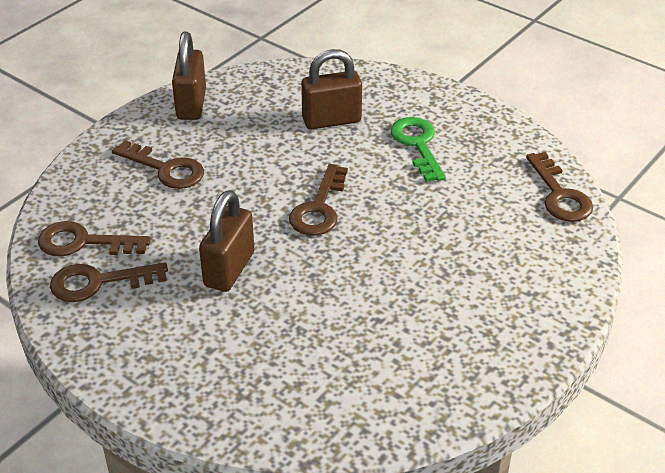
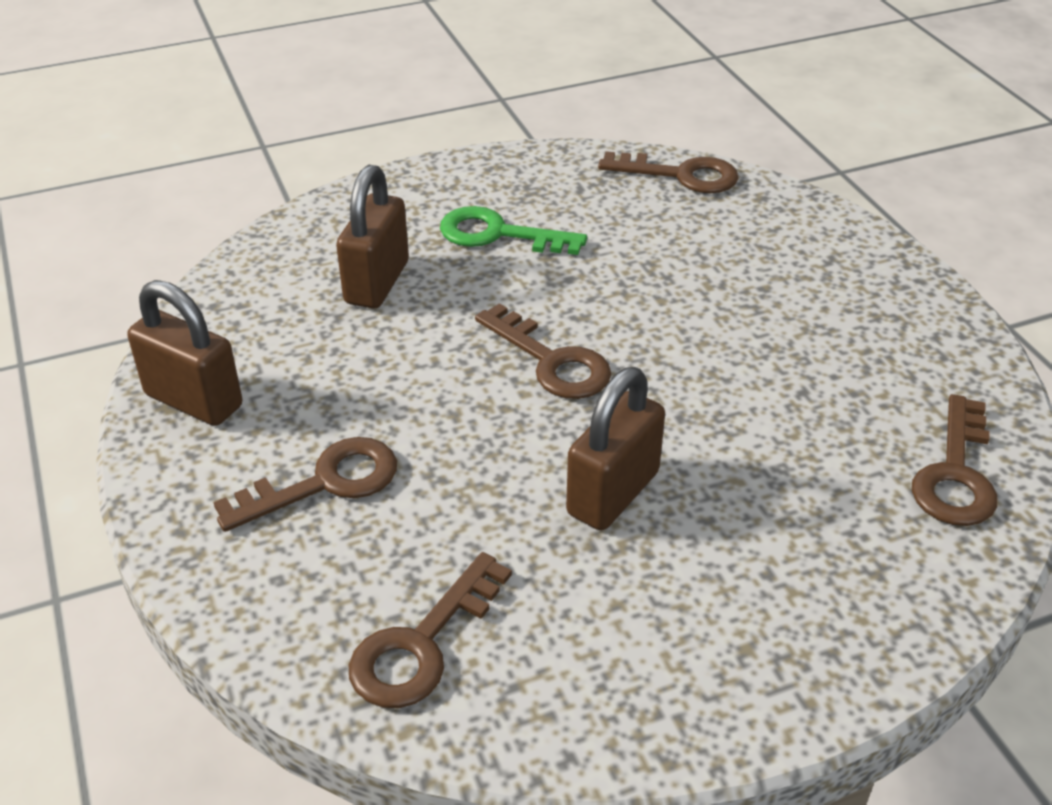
camera: 60 degrees left, 0 degrees up
brown key [50,262,168,302] -> brown key moved to [912,394,997,526]
brown padlock [199,190,254,292] -> brown padlock turned 75 degrees clockwise [566,367,665,530]

